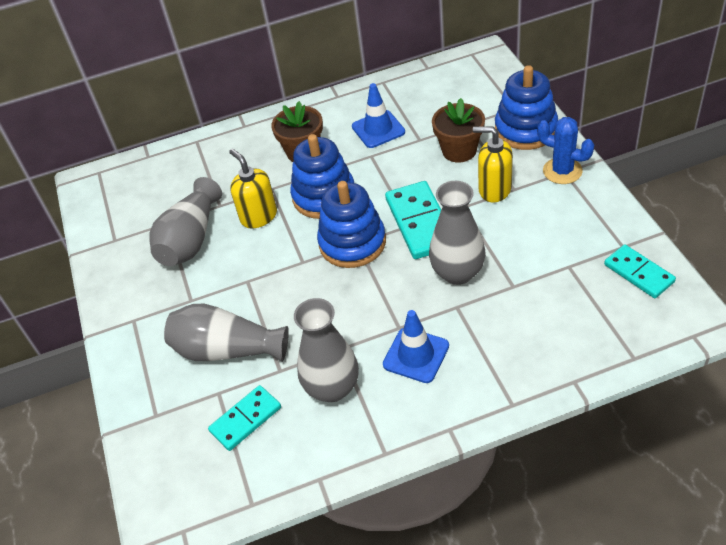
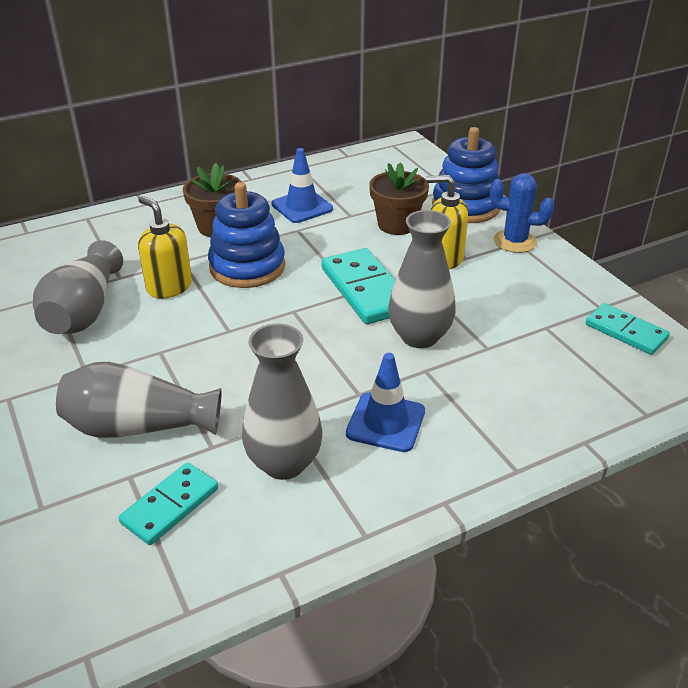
camera: 15 degrees left, 10 degrees down
blue stacking toy [317,181,386,268] -> none

